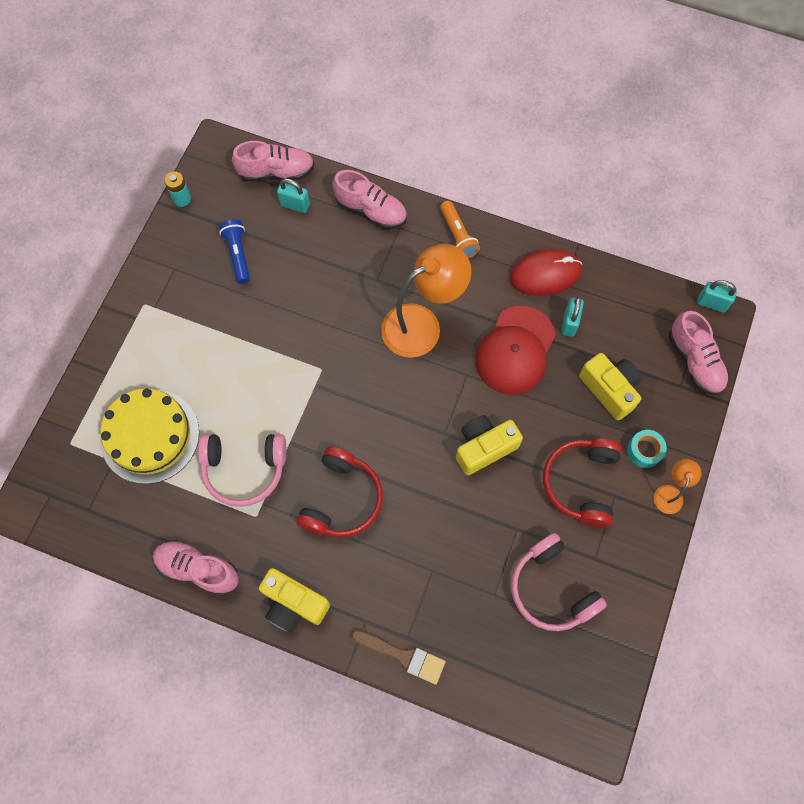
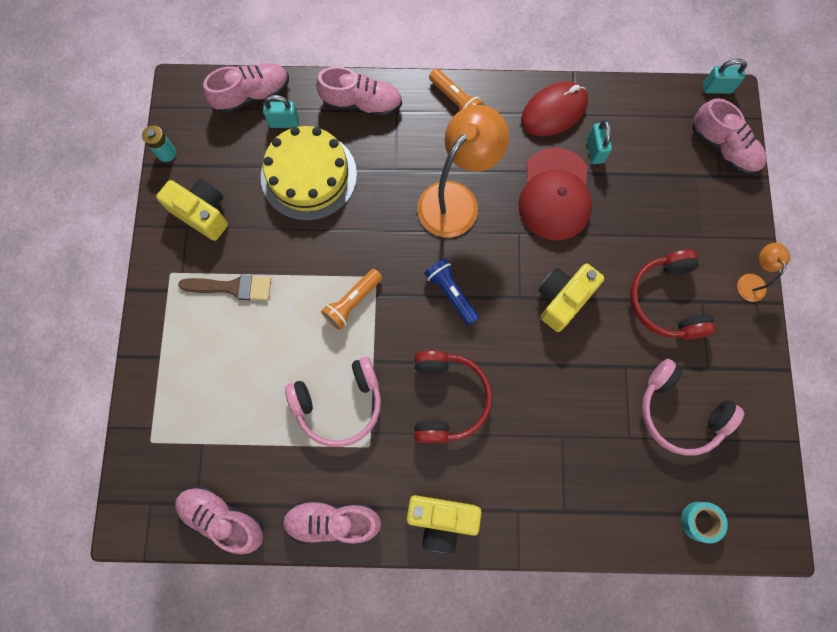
camera: 20 degrees left, 5 degrees up
yellow cake [100,389,199,484] -> yellow cake moved to [261,126,357,221]
blue flashlight [219,220,250,284] -> blue flashlight moved to [424,259,479,325]
brown brush [351,630,446,685] -> brown brush moved to [178,275,271,301]
yellow camera [579,353,641,420] -> yellow camera moved to [156,179,228,241]
turquoise tape [627,430,667,468] -> turquoise tape moved to [681,502,728,543]
none -> pink shoe [175,487,263,554]
none -> orange flashlight [321,269,382,330]

